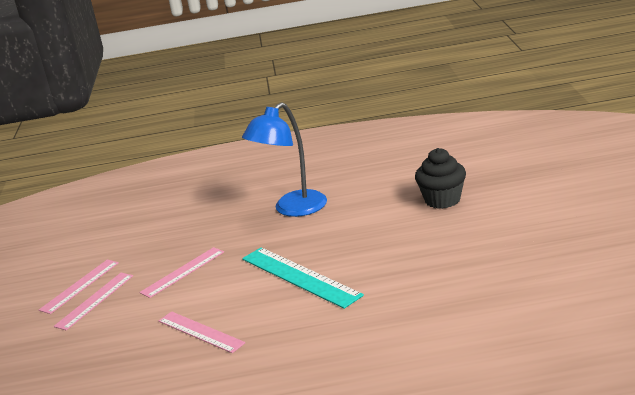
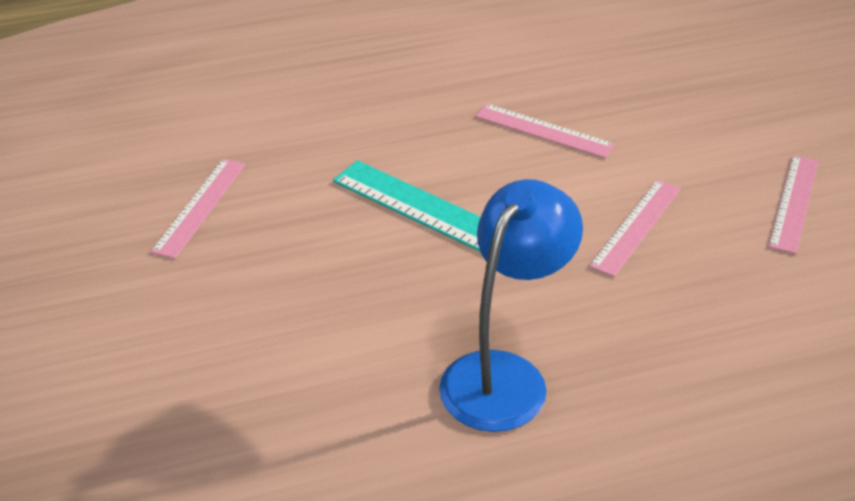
camera: 165 degrees right, 15 degrees up
pink ruler [54,273,133,331] -> pink ruler moved to [151,159,246,259]
black cupcake [415,148,466,209] -> none

